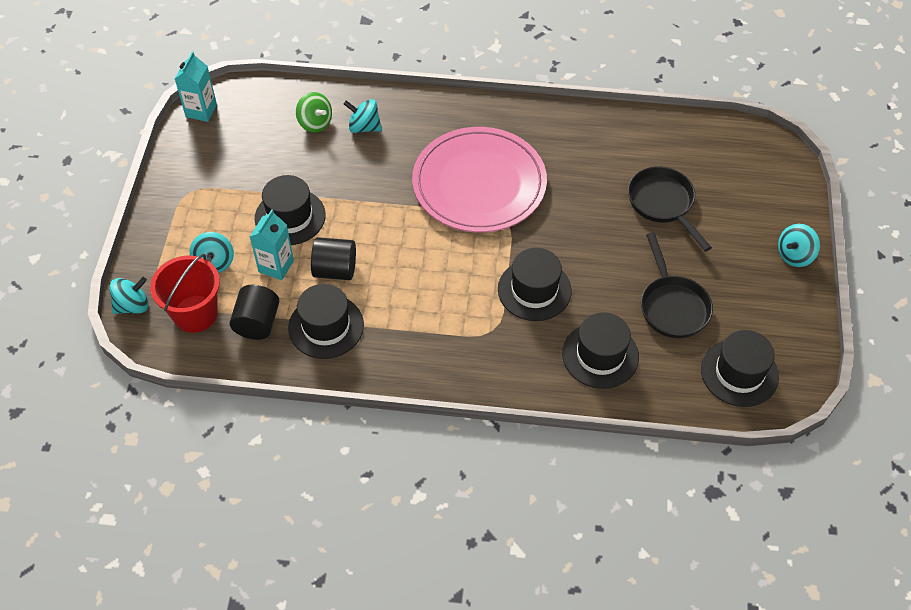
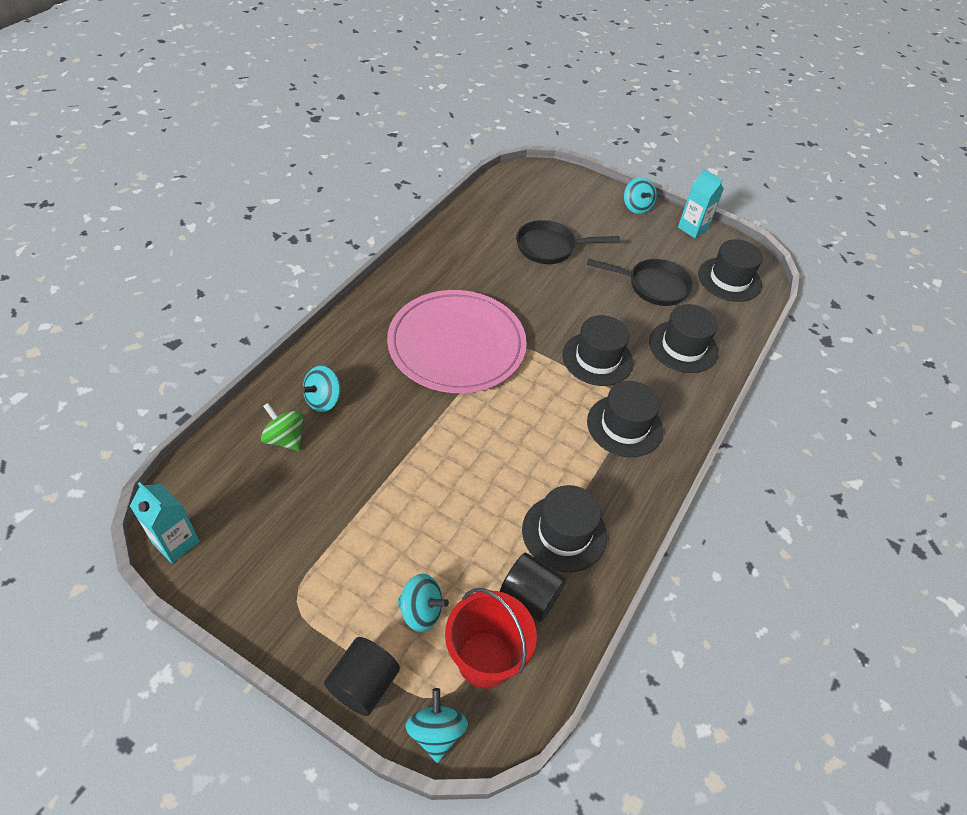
camera: 70 degrees left, 5 degrees down
turquoise carton [250,209,294,280] -> turquoise carton moved to [678,169,724,238]
black hat [255,175,326,245] -> black hat moved to [587,381,663,457]
green spinning top [296,92,332,132] -> green spinning top turned 120 degrees counterclockwise [261,403,303,451]
black cylinder [311,237,356,280] -> black cylinder moved to [324,637,400,716]

